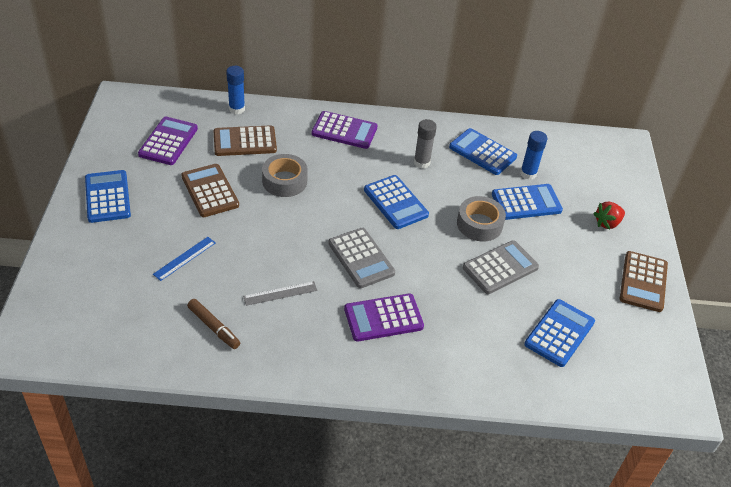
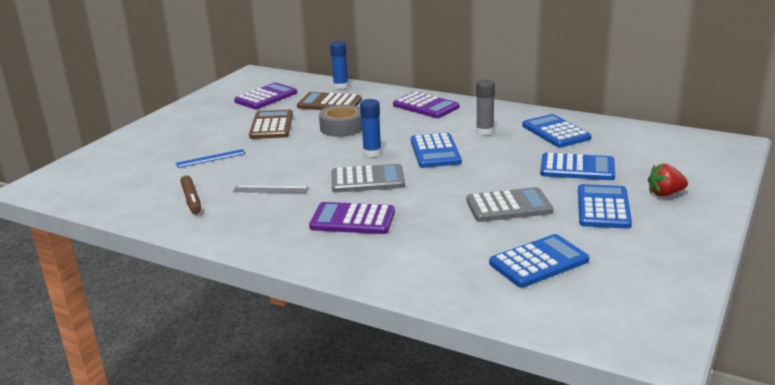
camera: 30 degrees right, 20 degrees down
blue calculator [85,170,131,223] -> blue calculator moved to [578,184,632,229]
grey calculator [328,228,395,288] -> grey calculator turned 90 degrees counterclockwise [332,164,405,192]
grey tape [457,196,506,241] -> none
blue glue stick [520,131,547,180] -> blue glue stick moved to [360,99,381,157]
brown calculator [620,251,668,312] -> none

